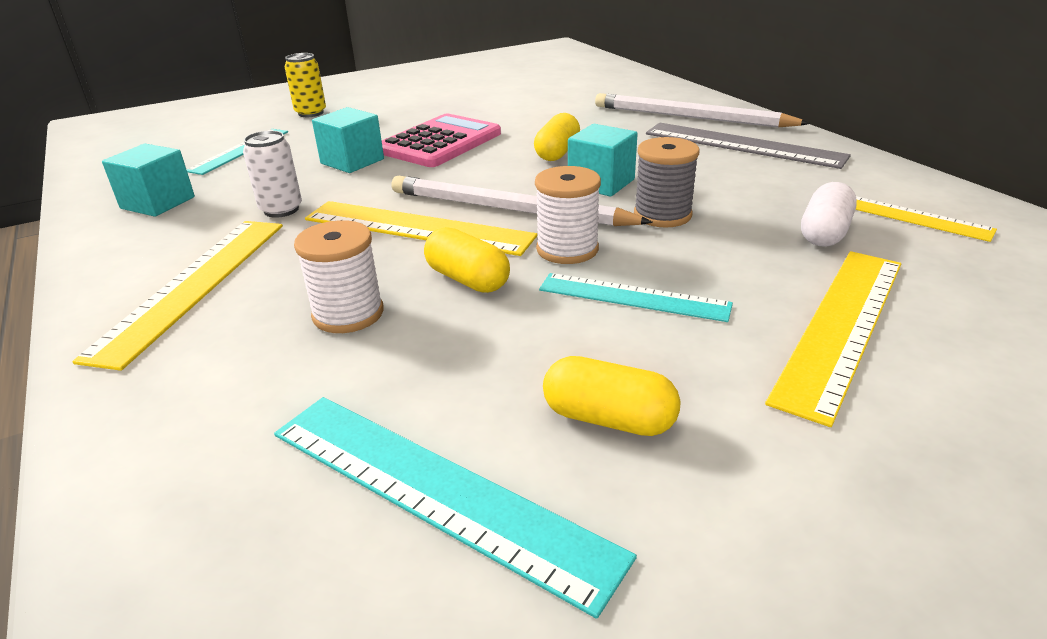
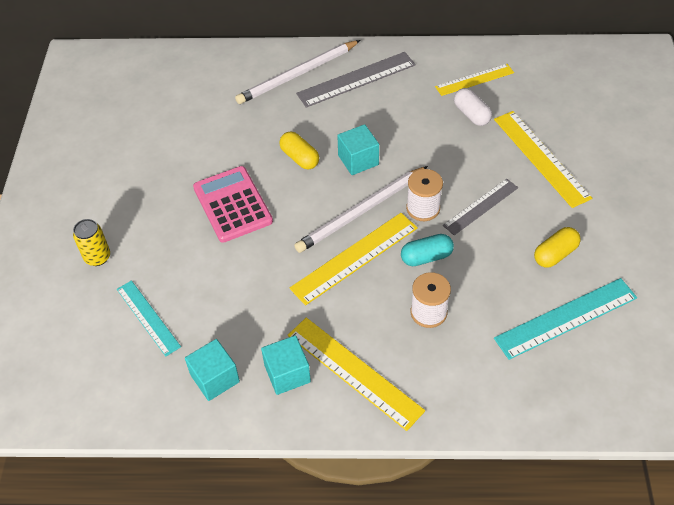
camera: 60 degrees left, 20 degrees up
white can [243,131,302,218] -> none
turquoise cube [312,107,384,173] -> turquoise cube moved to [261,335,311,395]
yellow capsule [424,227,510,293] -> turquoise capsule [401,234,454,266]
turquoise ruler [539,273,733,322] -> grey ruler [443,179,518,235]
grey spool [634,137,700,228] -> none

